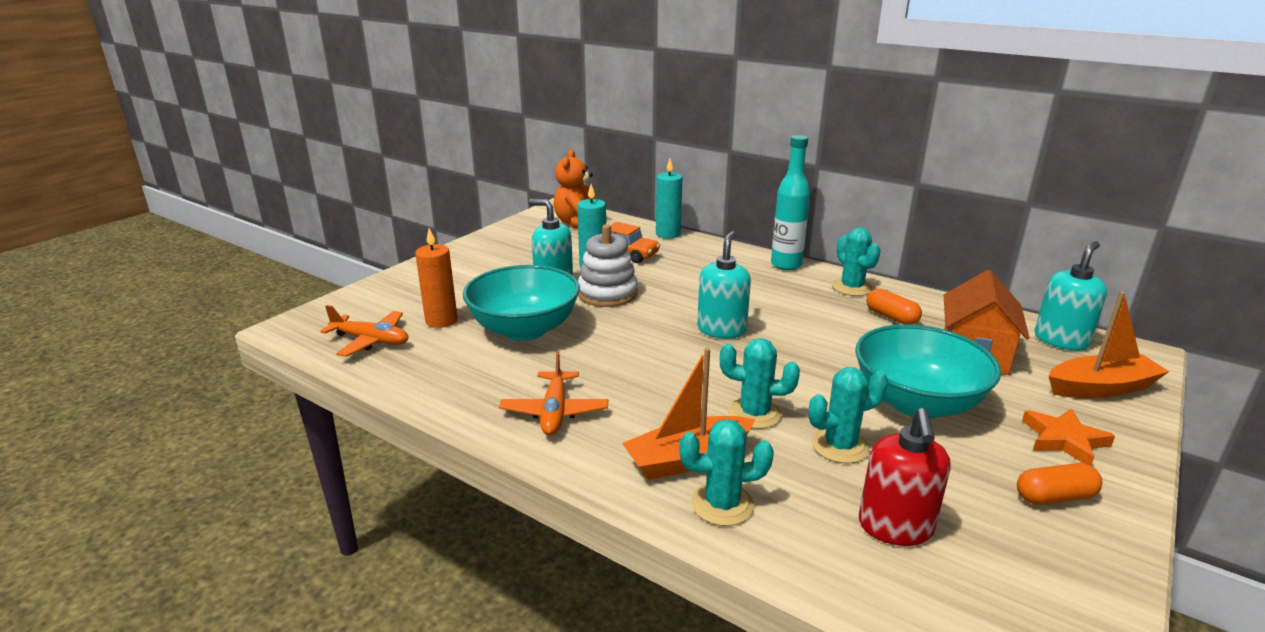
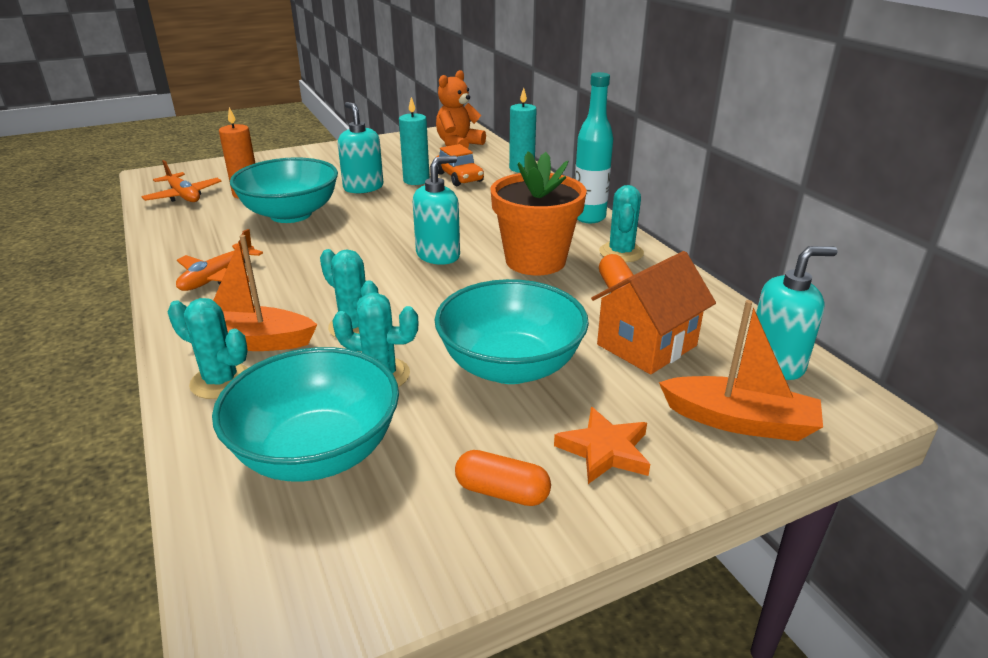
camera: 30 degrees right, 5 degrees up
white stacking toy [578,224,638,307] -> none
red soap dispenser [859,408,951,546] -> turquoise bowl [212,347,399,481]
none -> orange flower pot [490,151,587,275]

